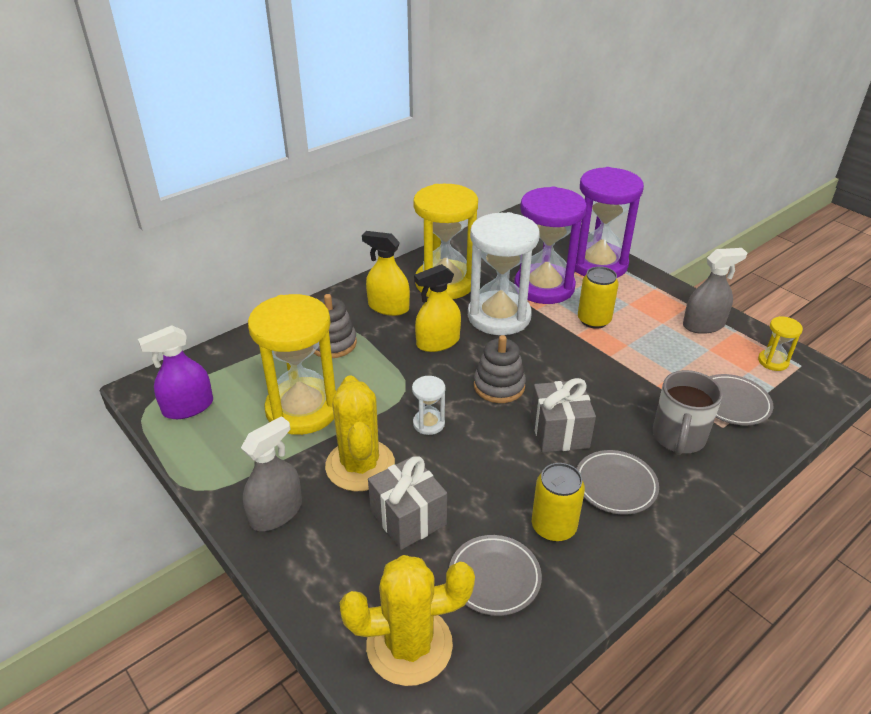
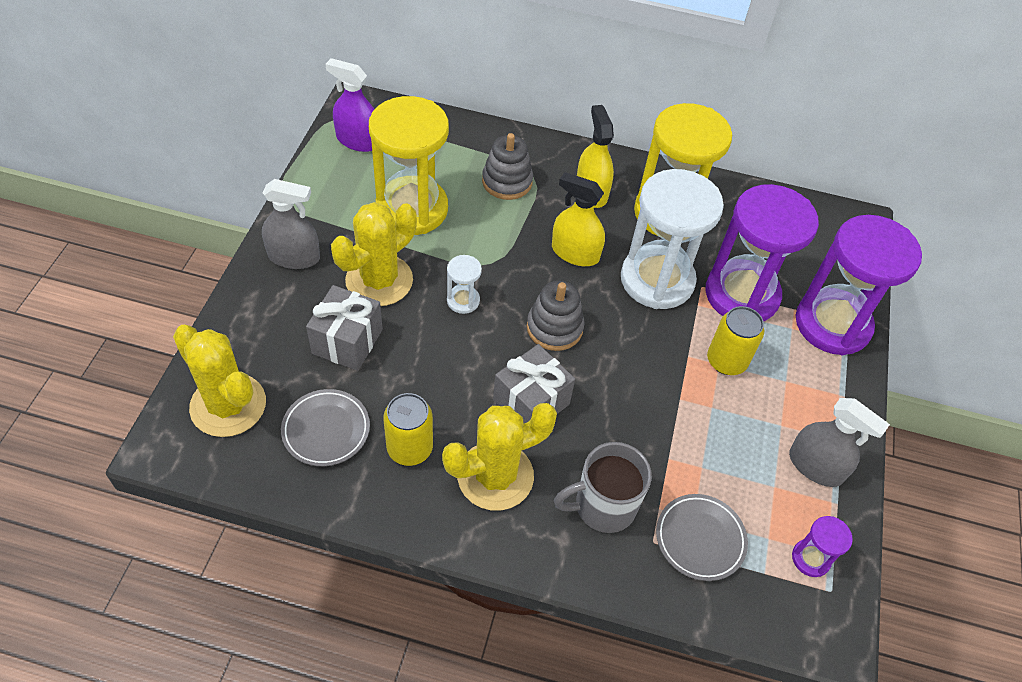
camera: 50 degrees right, 15 degrees up
grey plate [576,450,659,514] -> yellow cactus [442,403,557,511]
yellow hourglass [758,316,803,371] -> purple hourglass [792,516,853,577]

